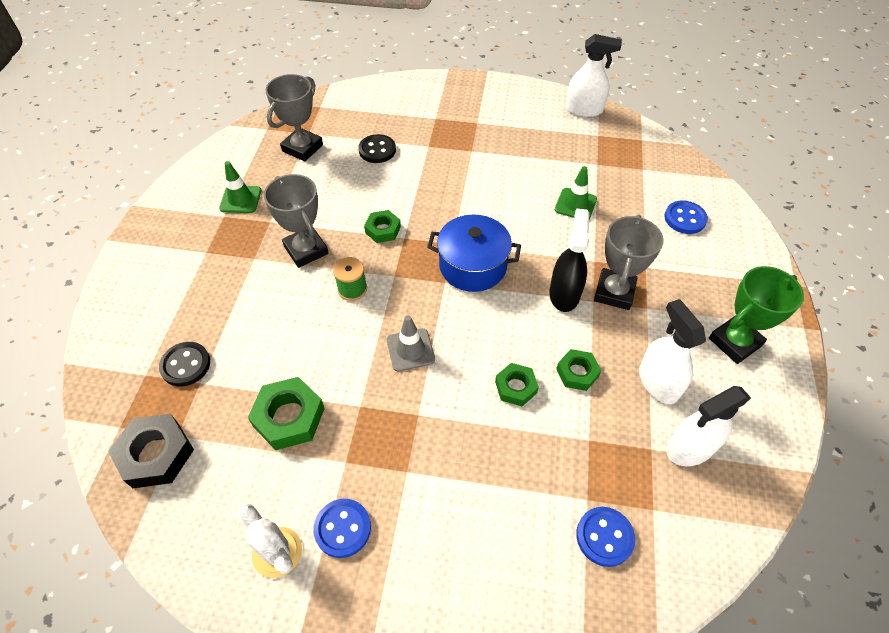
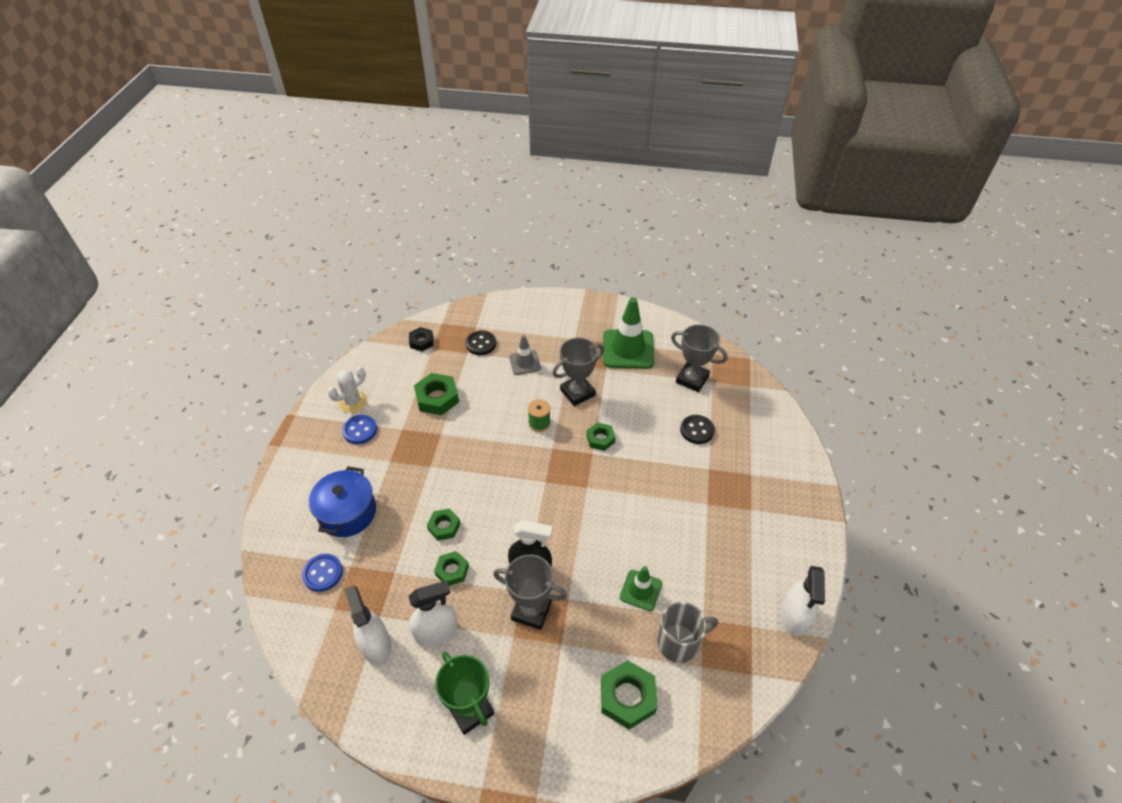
camera: 90 degrees right, 5 degrees down
black nut [108,414,194,488] -> black nut [409,327,434,351], size x0.62
green traffic cone [219,161,261,213] -> green traffic cone [603,297,654,369], size x1.81
grey traffic cone [387,315,435,372] -> grey traffic cone moved to [509,335,541,375]
blue pot [427,215,521,292] -> blue pot moved to [309,466,376,537]
blue button [664,200,708,234] -> green nut [601,660,657,730]
none -> grey mug [657,602,718,663]

